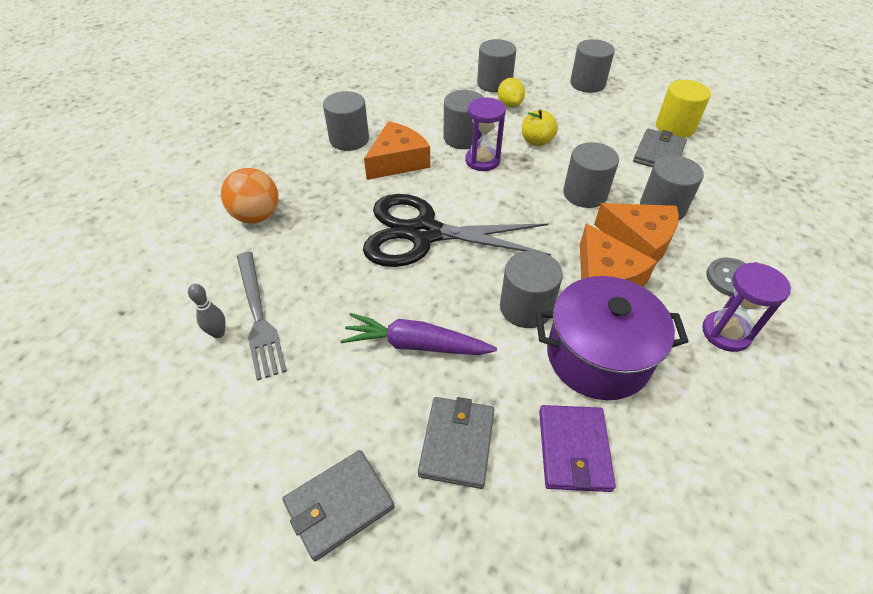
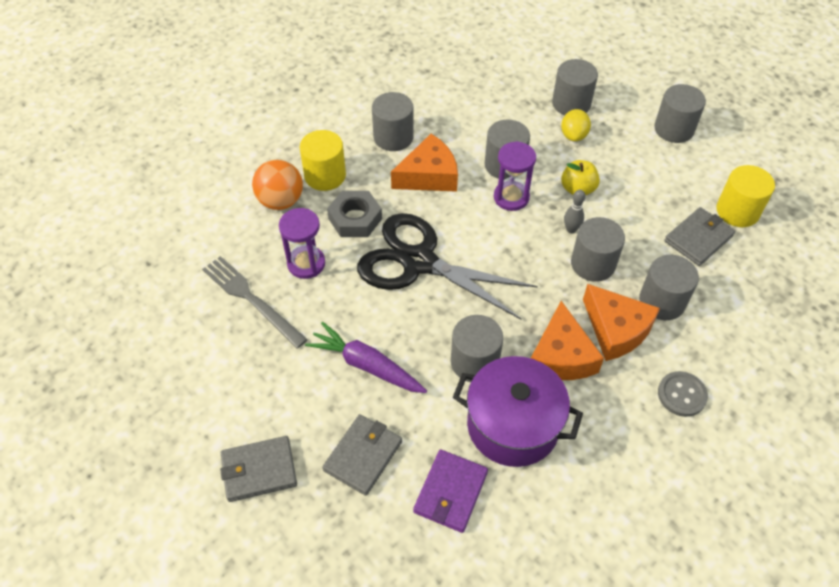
camera: 20 degrees right, 5 degrees up
grey bowling pin [188,284,226,338] -> grey bowling pin moved to [564,190,585,233]
grey fork [237,252,287,381] -> grey fork turned 135 degrees clockwise [202,256,308,349]
purple hourglass [702,262,791,352] -> purple hourglass moved to [279,208,325,279]
none -> yellow cylinder [300,130,346,191]
none -> grey nut [327,191,382,237]

